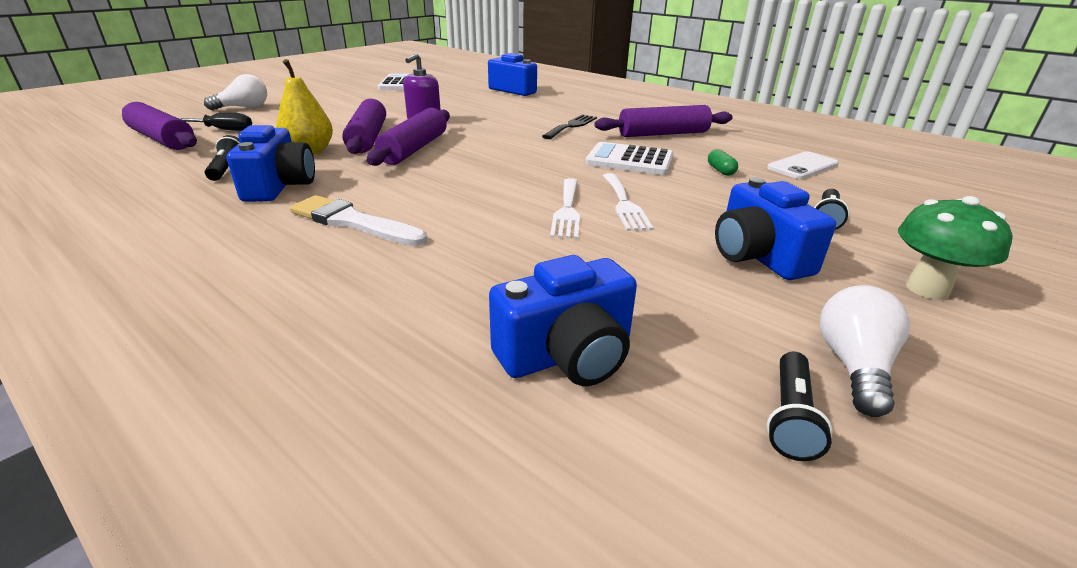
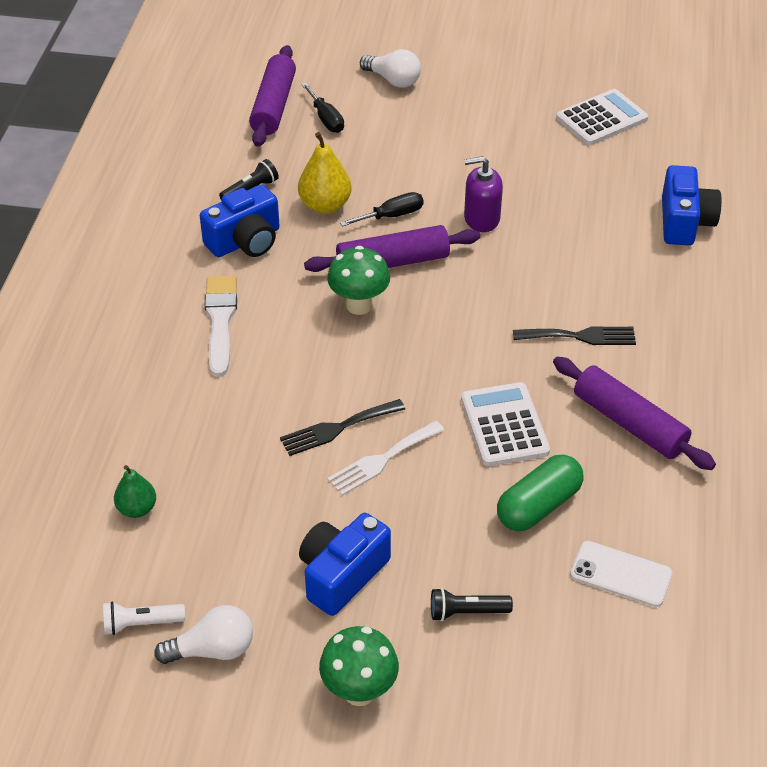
camera: 60 degrees right, 15 degrees up
purple rolling pin [342,99,386,154] -> black screwdriver [340,192,423,227]
blue camera [489,255,637,386] -> green pear [114,465,156,518]
white fork [550,178,580,239] -> black fork [280,399,405,456]
green capsule [708,149,738,176] -> green capsule [497,454,584,531], size x2.06
black flashlight [767,352,833,461] -> white flashlight [103,602,185,635]
none -> green mushroom [327,246,390,315]

